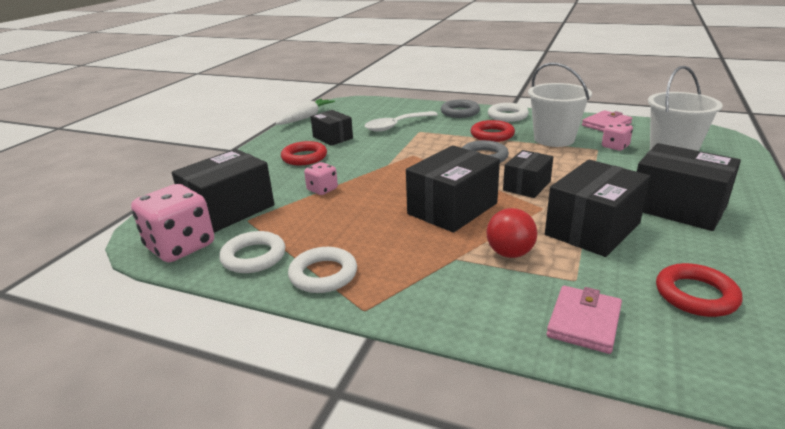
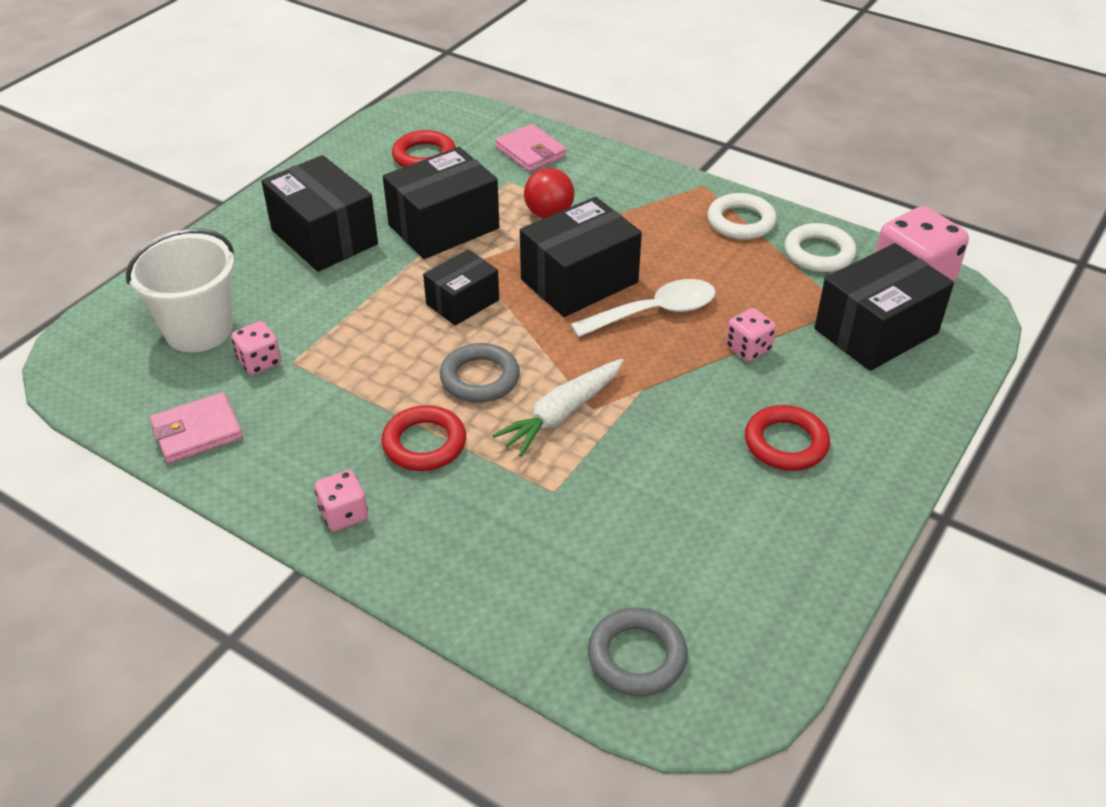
camera: 170 degrees left, 15 degrees up
white carrot [275,99,335,125] -> white carrot moved to [492,359,624,457]
black box [311,110,353,146] -> none
white spoon [365,111,438,132] -> white spoon moved to [571,279,715,337]
grey ring [441,100,480,118] -> grey ring moved to [588,607,688,696]
white ring [488,103,529,122] -> pink dice [315,470,368,531]
white bucket [528,63,592,147] -> none
pink wallet [547,286,622,354] -> pink wallet turned 75 degrees counterclockwise [495,124,567,172]

